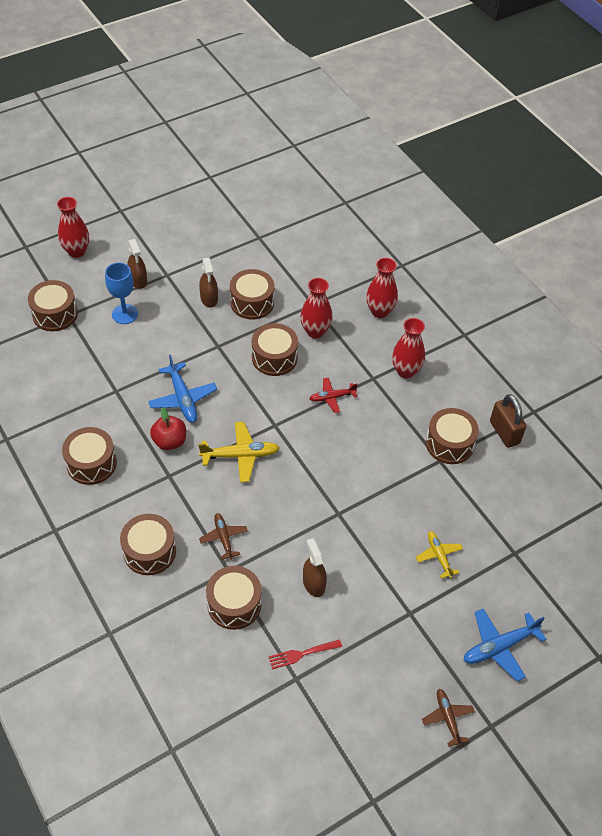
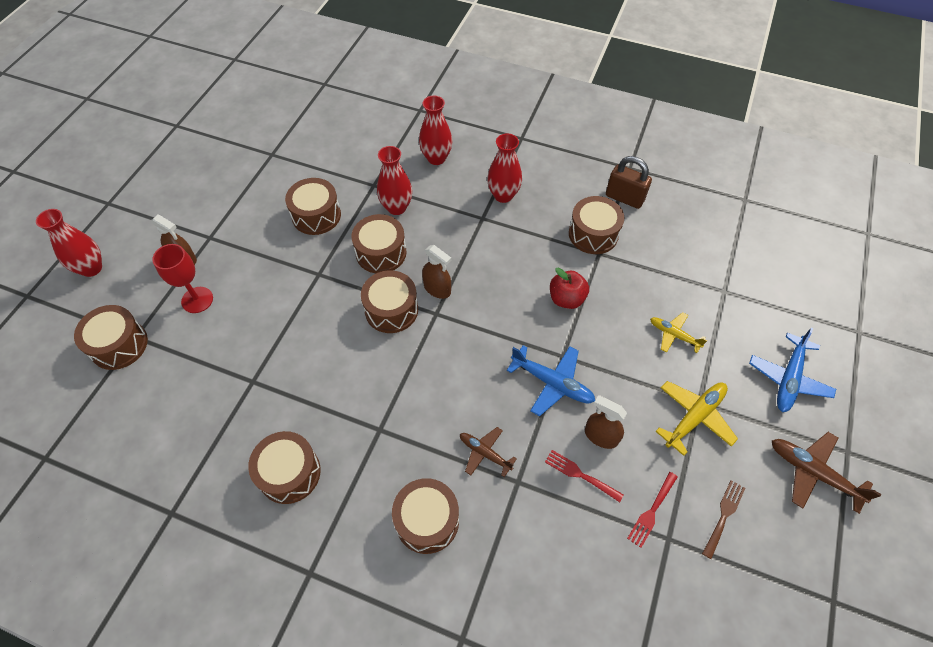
camera: 35 degrees left, 5 degrees up
blue goblet [105,262,138,324] -> red goblet [152,244,213,313]
blue plane [148,354,217,423] -> blue plane moved to [507,345,595,416]
red apple [150,408,186,450] -> red apple moved to [550,268,589,309]
yellow plane [198,422,279,482] -> yellow plane moved to [655,381,738,456]
brown spray bottle [199,257,218,308] -> brown spray bottle moved to [422,245,451,299]
brown drum [206,566,262,630] -> brown drum moved to [361,270,418,333]
red plane [309,377,358,413] -> none
brown plane [422,689,475,747] -> brown plane [772,432,881,514], size x1.56
none -> red fork [545,450,624,502]
none -> brown fork [702,480,745,559]

